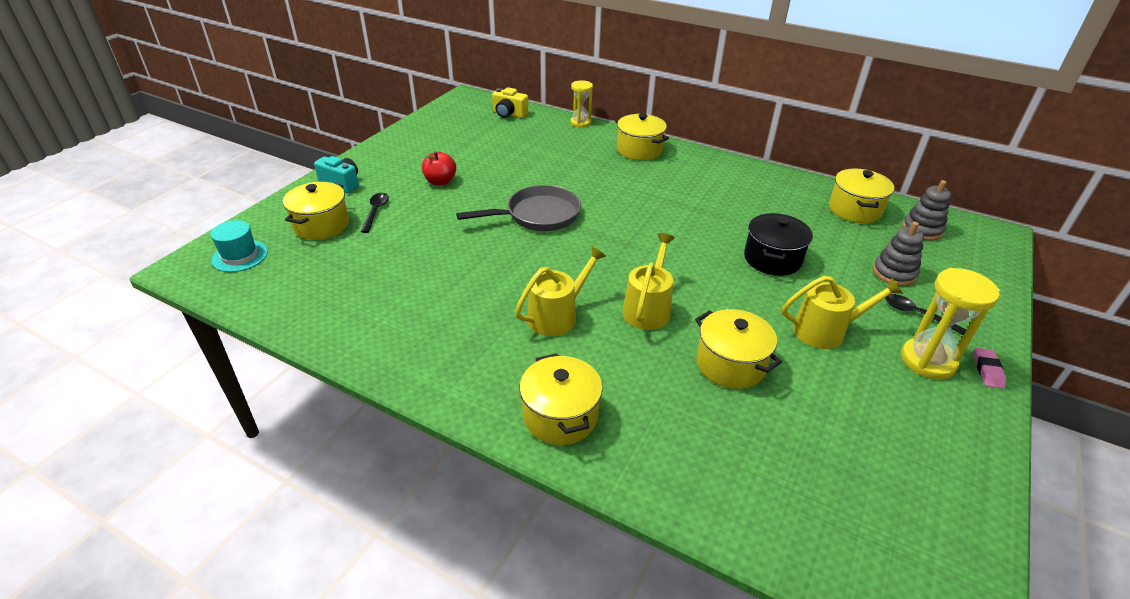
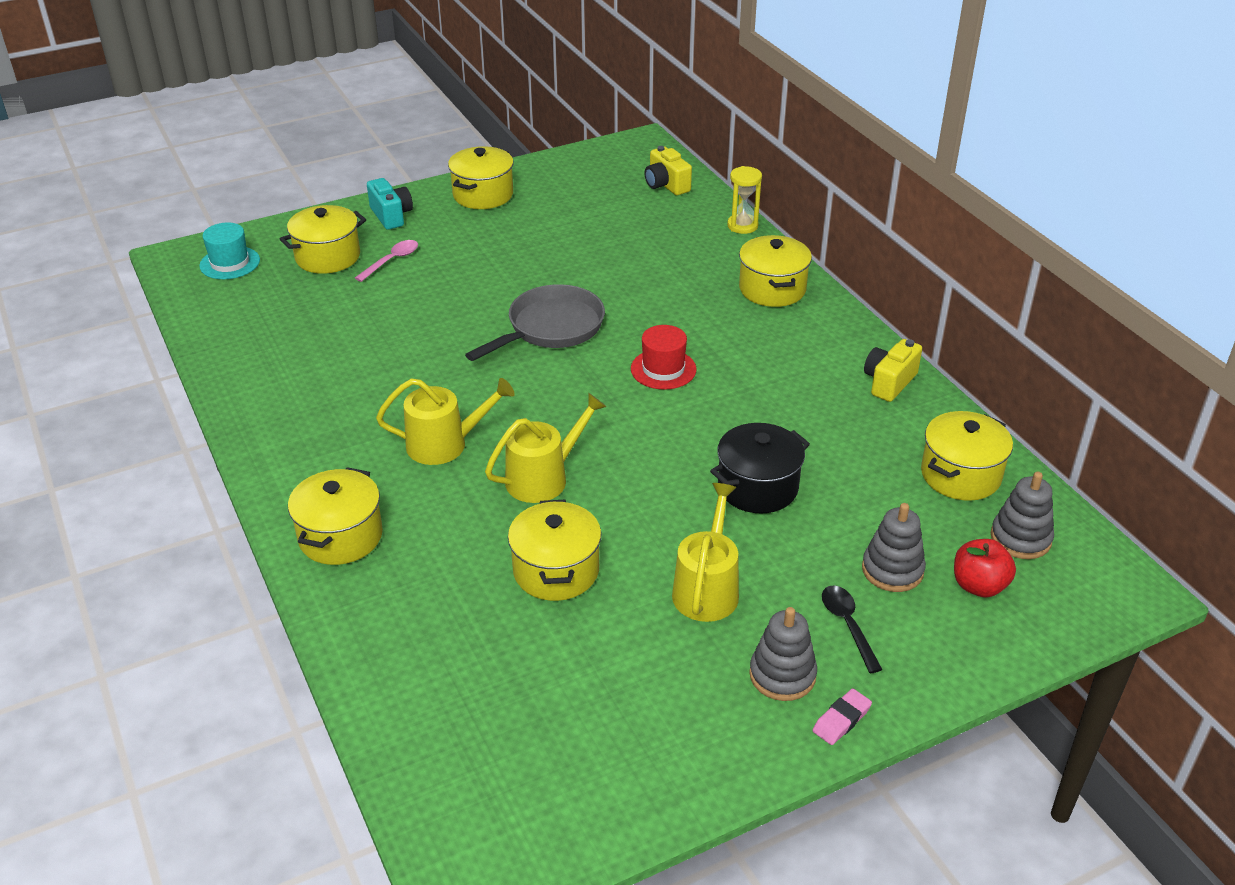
camera: 35 degrees right, 0 degrees up
black spoon [360,193,389,233] -> pink spoon [355,240,418,282]
red apple [422,152,456,185] -> red apple moved to [954,539,1016,598]
grey pan [456,185,581,231] -> grey pan turned 60 degrees counterclockwise [465,284,605,361]
yellow watering can [782,276,903,349] -> yellow watering can turned 105 degrees counterclockwise [672,483,739,622]
yellow hourglass [901,268,1000,380] -> grey stacking toy [749,607,817,701]
none -> yellow pot [448,146,513,209]
none -> red hat [631,325,697,390]
none -> yellow camera [864,339,922,402]

